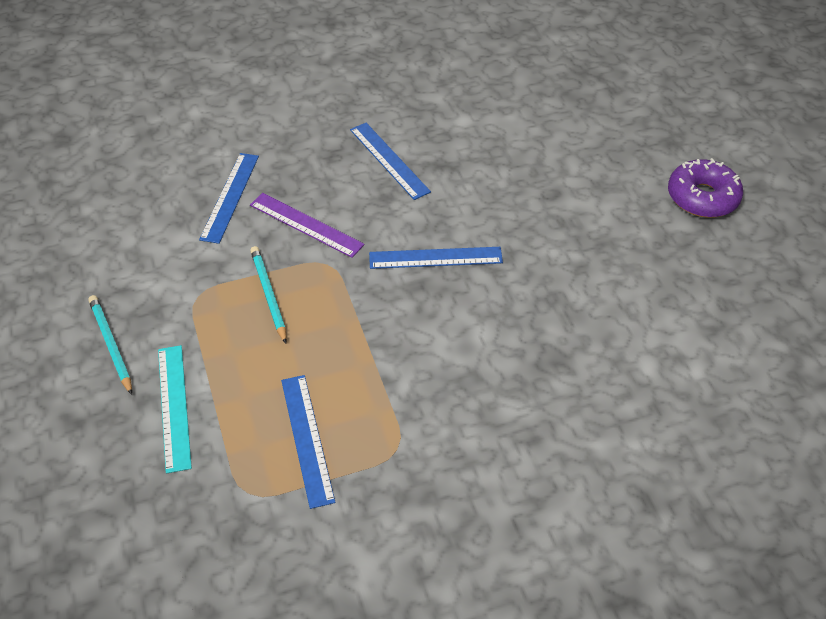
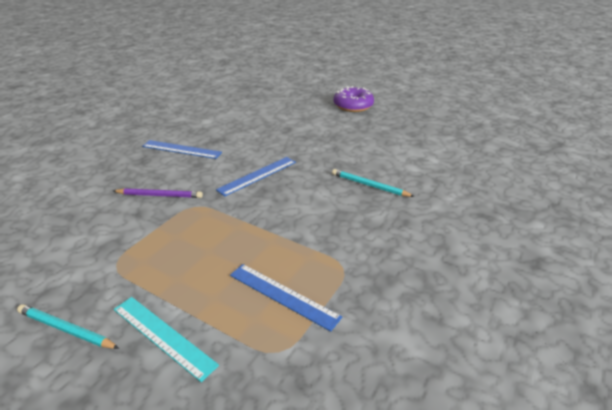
camera: 40 degrees left, 15 degrees down
blue ruler [199,153,259,244] -> none
purple ruler [250,193,365,258] -> purple pencil [113,188,203,198]
turquoise pencil [250,246,287,344] -> turquoise pencil moved to [332,169,415,197]

